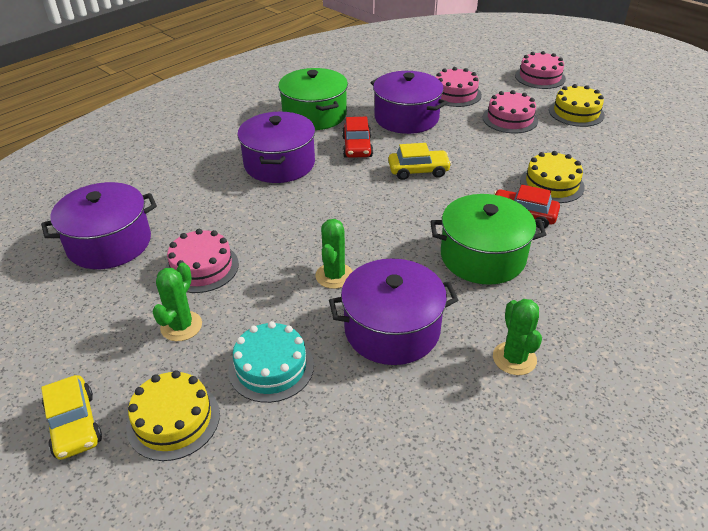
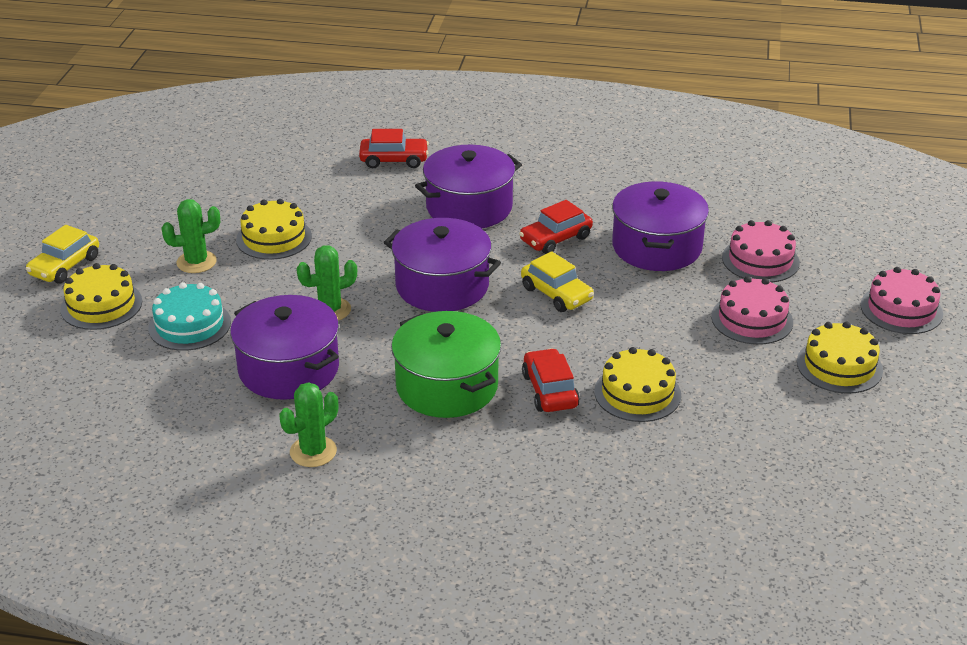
camera: 55 degrees right, 5 degrees down
purple pot [41,182,157,269] -> purple pot moved to [384,218,501,312]
pink cake [166,229,239,293] -> yellow cake [236,199,312,260]
green pot [278,68,348,130] -> none
none -> red car [359,129,429,168]

